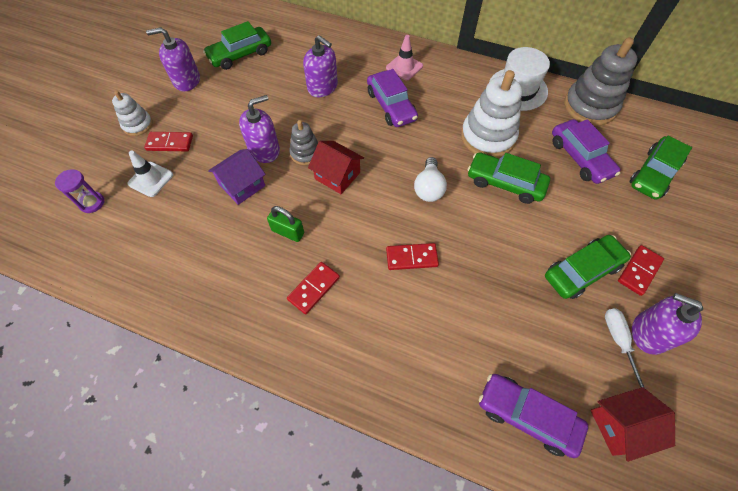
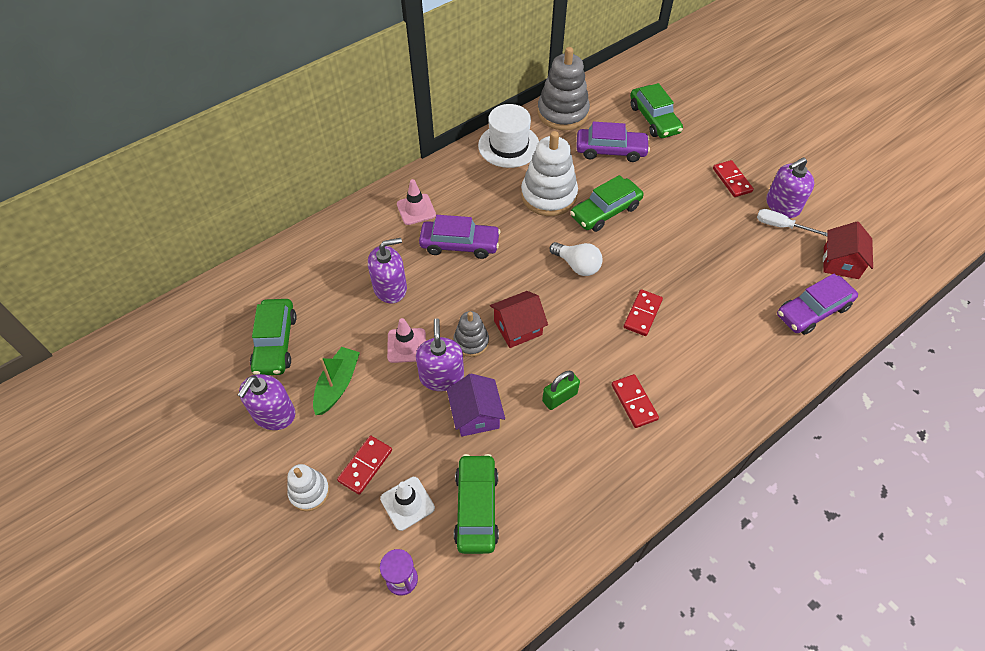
camera: 60 degrees left, 5 degrees down
green car [545,235,631,299] -> green car moved to [454,454,499,554]
none -> green boat [313,347,360,415]
none -> pink traffic cone [387,318,426,363]

